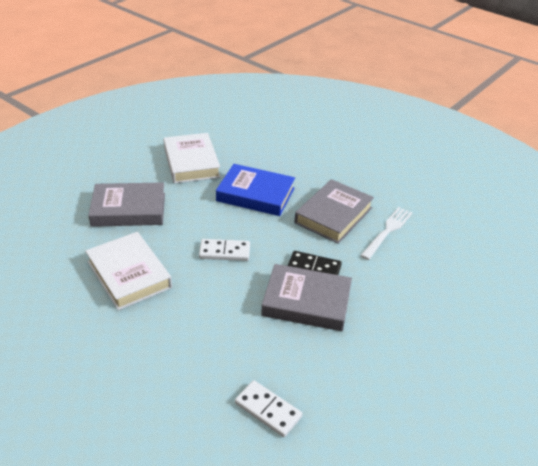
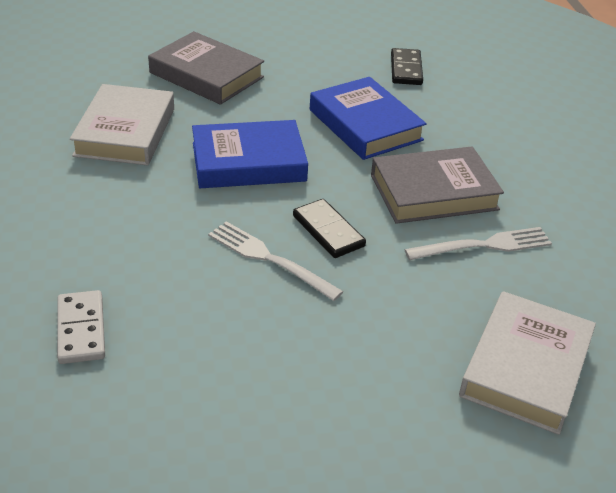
camera: 40 degrees right, 0 degrees up
white book [163,133,221,184] -> white book moved to [459,291,596,435]
white domino [199,239,250,261] -> blue book [192,120,308,188]
grey book [261,264,352,331] -> white fork [208,221,343,301]
none -> black domino [391,48,423,85]

